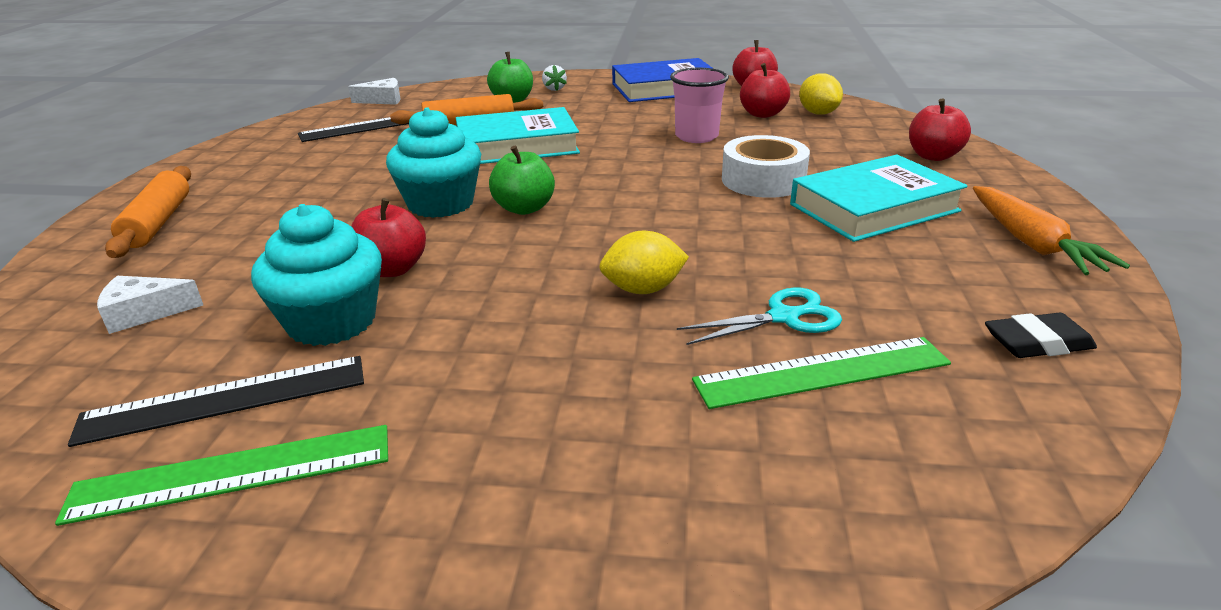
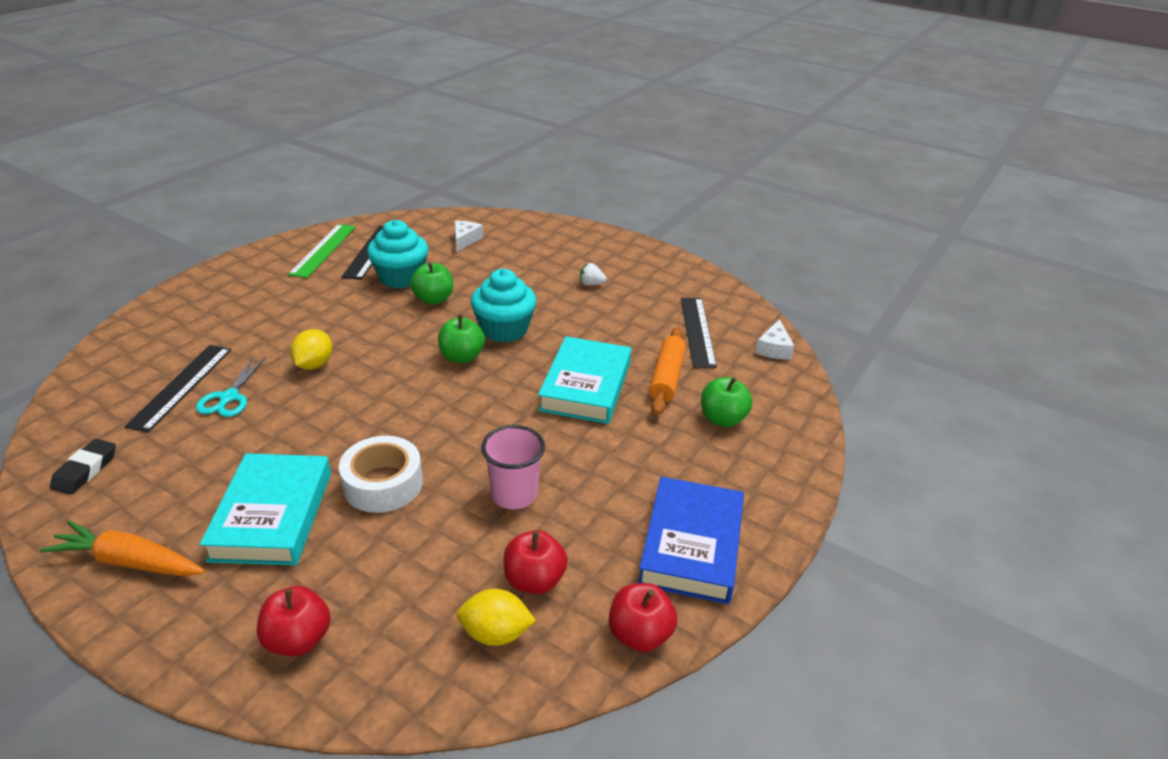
camera: 115 degrees right, 5 degrees up
orange rolling pin [105,166,191,258] -> none
red apple [351,198,426,277] -> green apple [410,262,453,305]
white strawberry [542,65,567,91] -> white strawberry moved to [580,263,606,286]
green ruler [692,337,951,409] -> black ruler [124,345,231,432]

